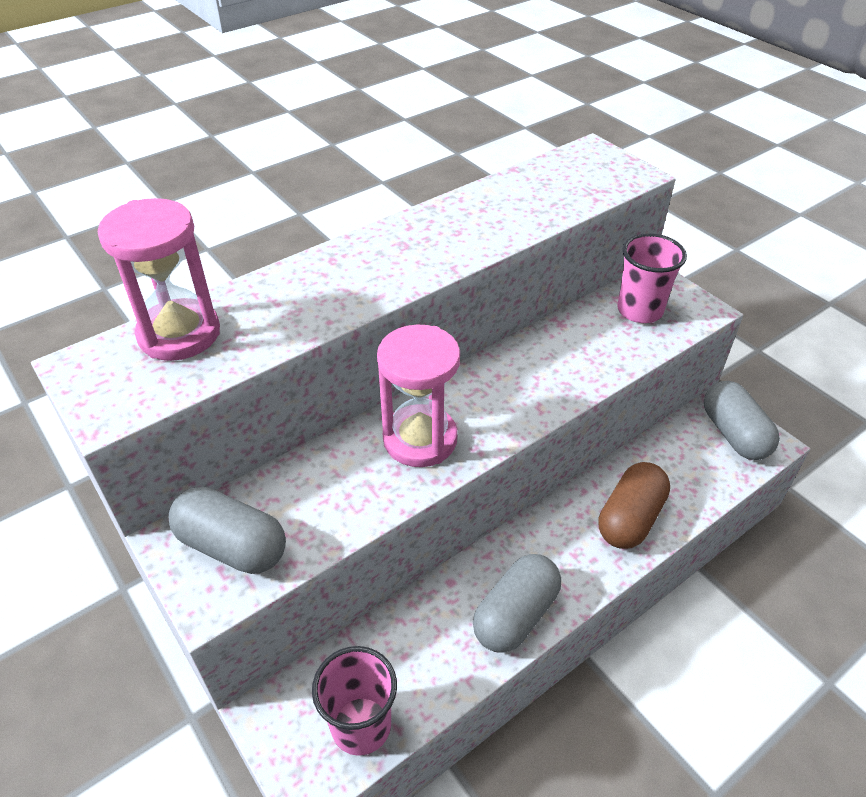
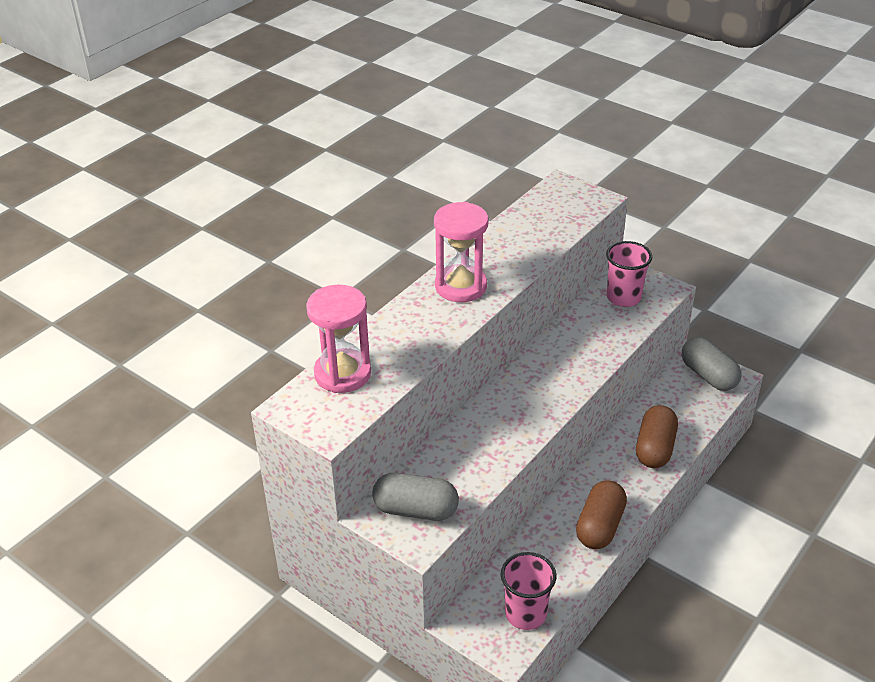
camera: 15 degrees left, 5 degrees down
pink hourglass [377,325,460,467] -> pink hourglass moved to [434,202,489,302]
grey capsule [473,554,561,653] -> brown capsule [576,480,627,549]

